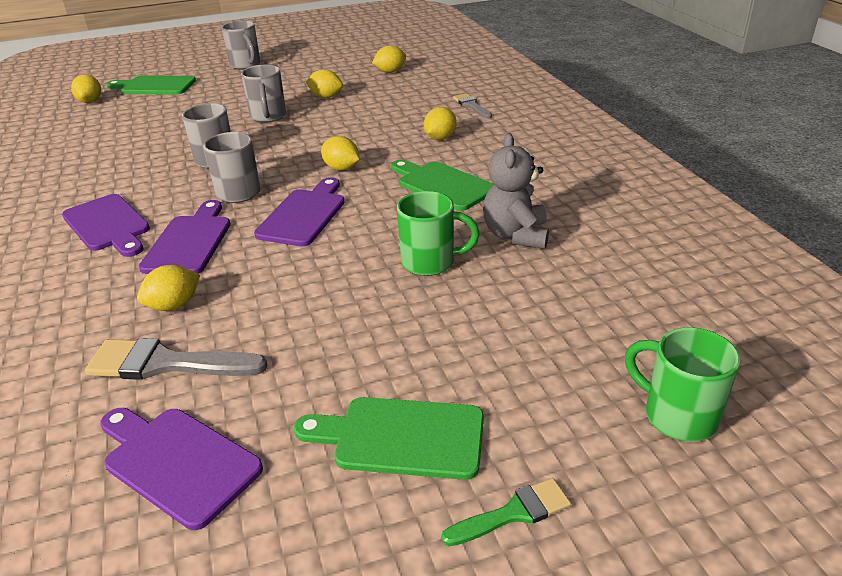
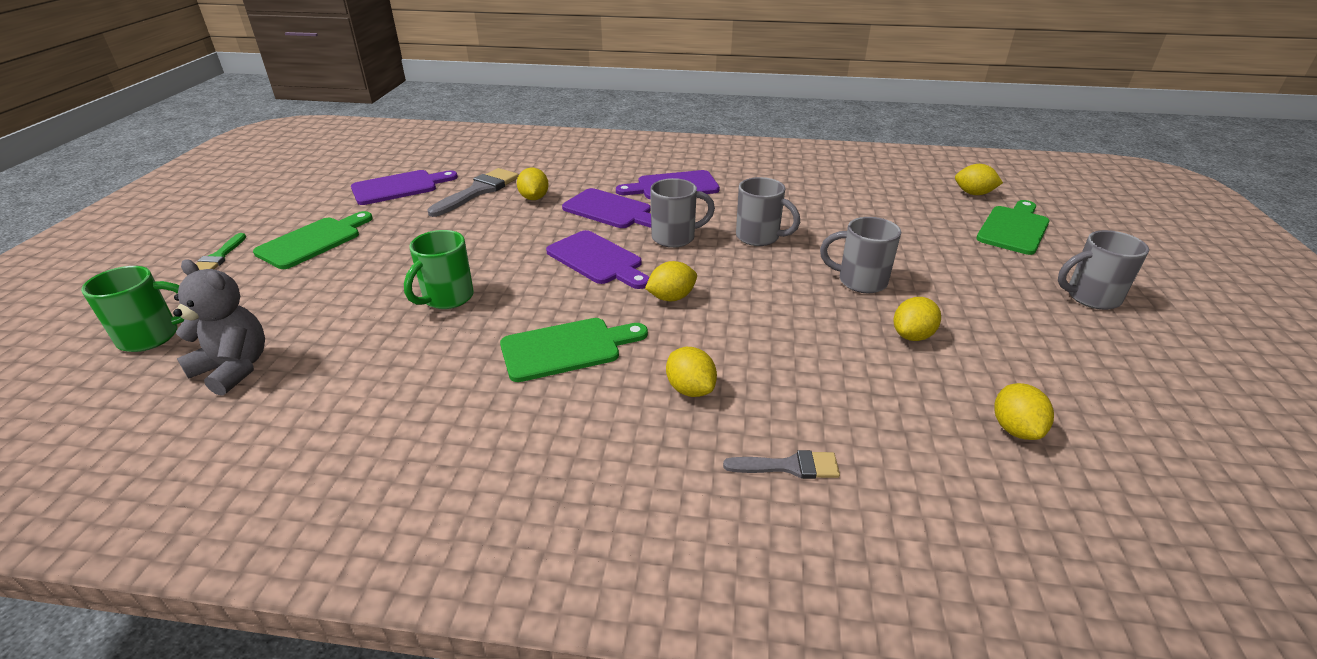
camera: 115 degrees right, 0 degrees up
grey teddy bear [483,133,549,249] -> grey teddy bear moved to [173,259,265,396]

